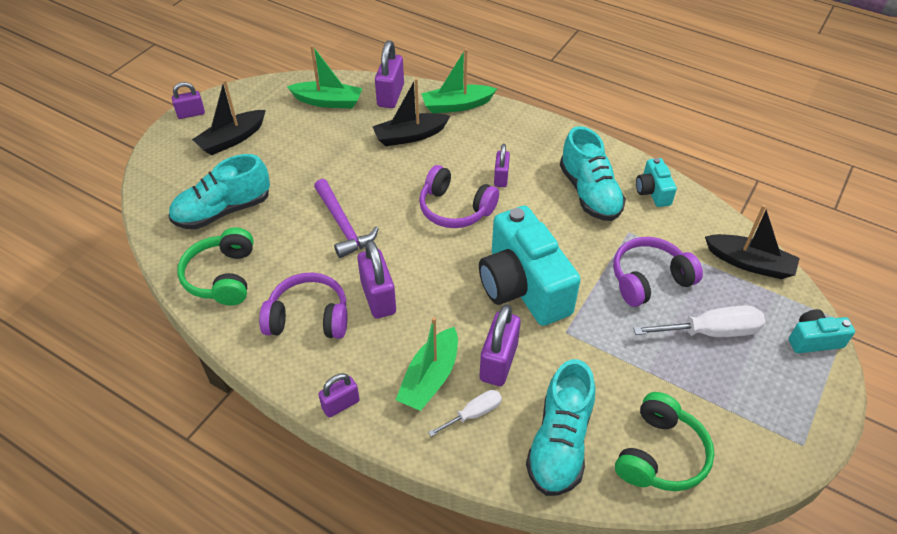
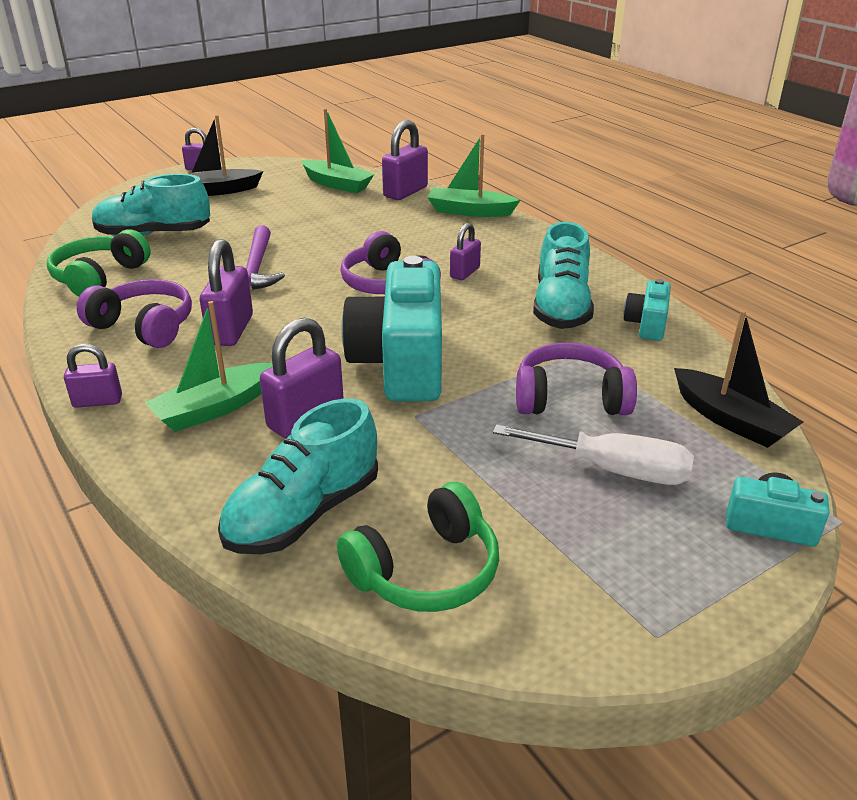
camera: 25 degrees right, 15 degrees down
black boat [372,78,450,146] -> none
white screwdriver [428,390,502,437] -> none

